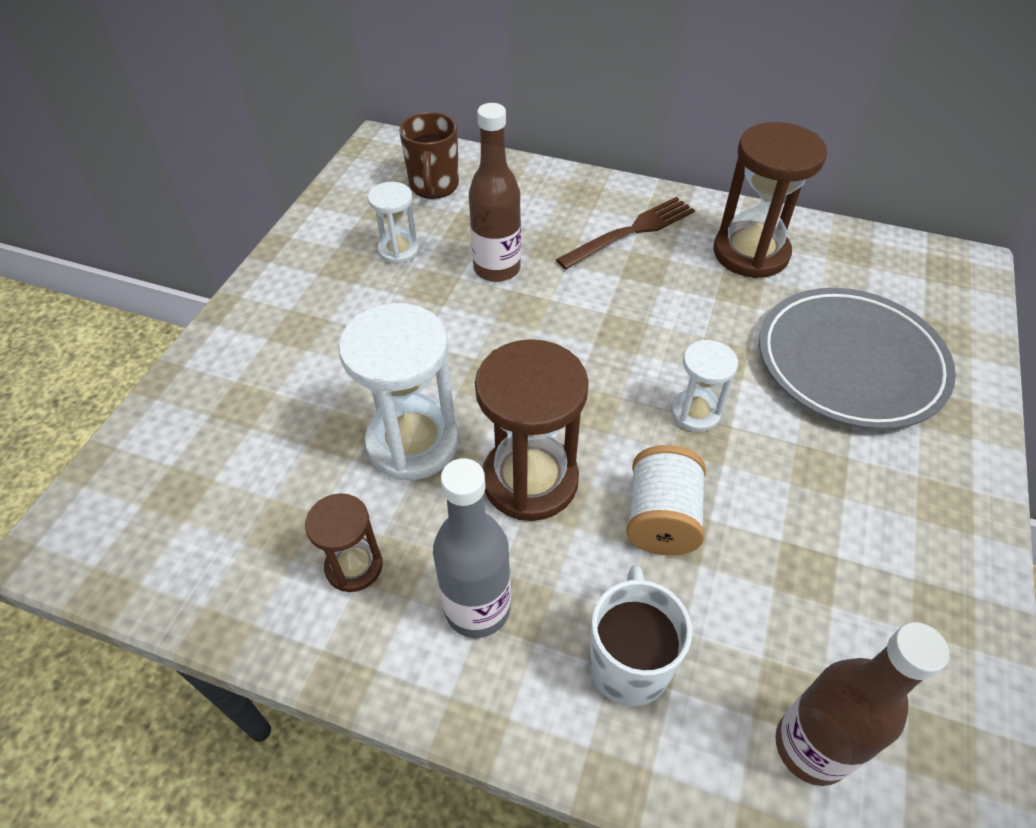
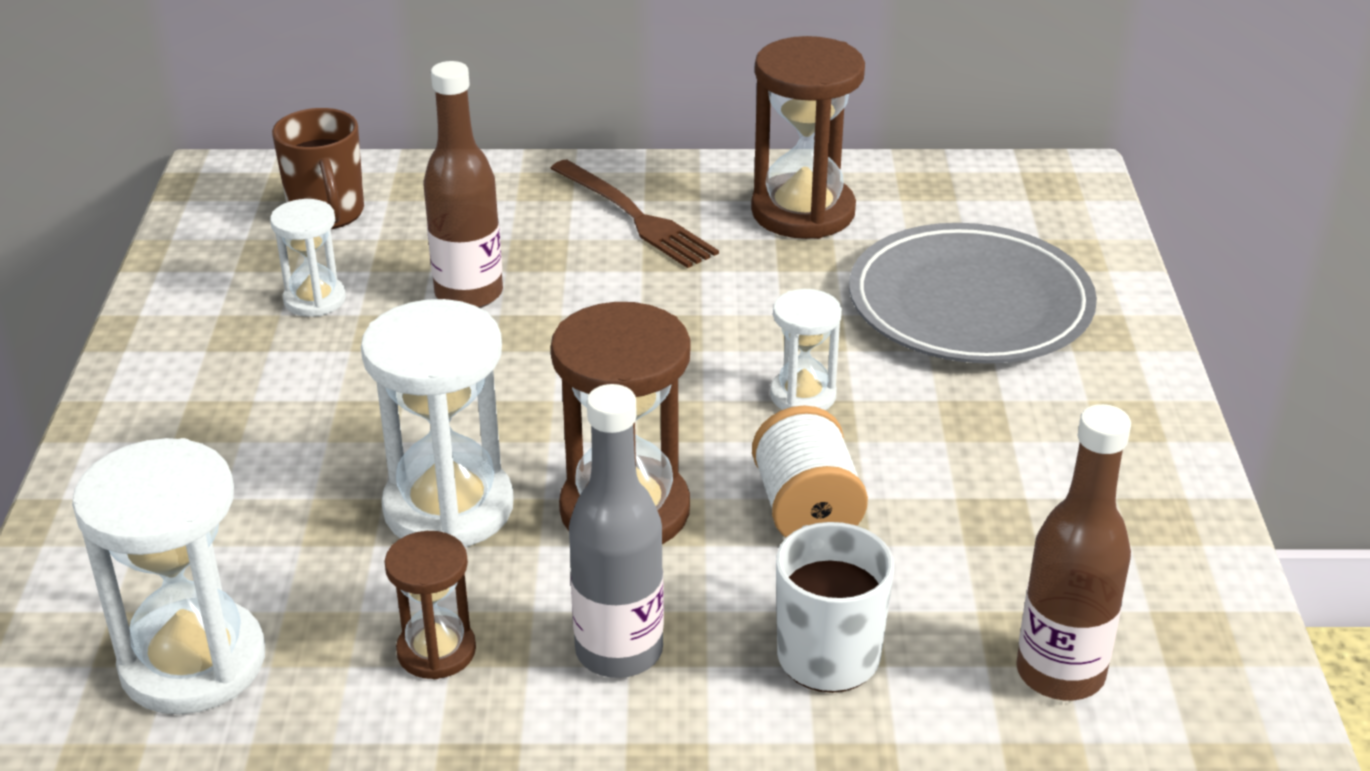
camera: 20 degrees left, 15 degrees down
brown fork [556,197,695,269] -> brown fork turned 105 degrees clockwise [550,159,719,268]
none -> white hourglass [72,438,265,714]

